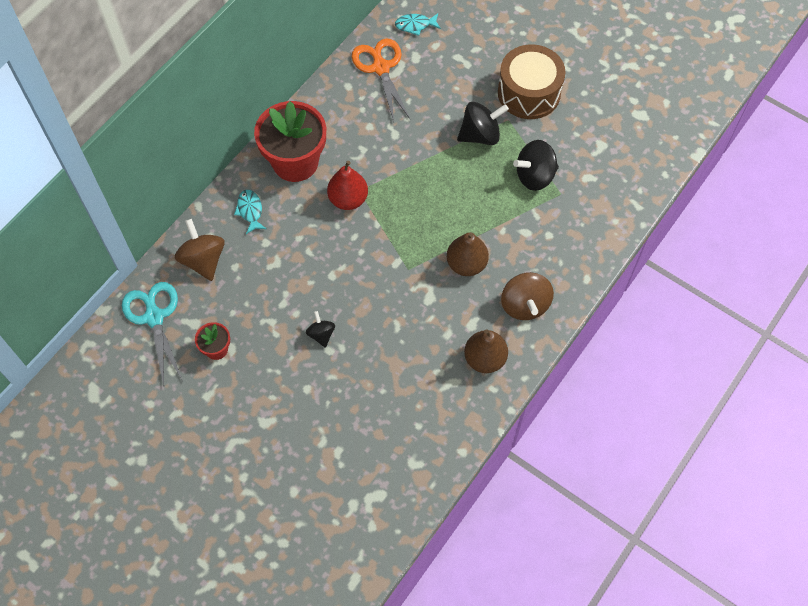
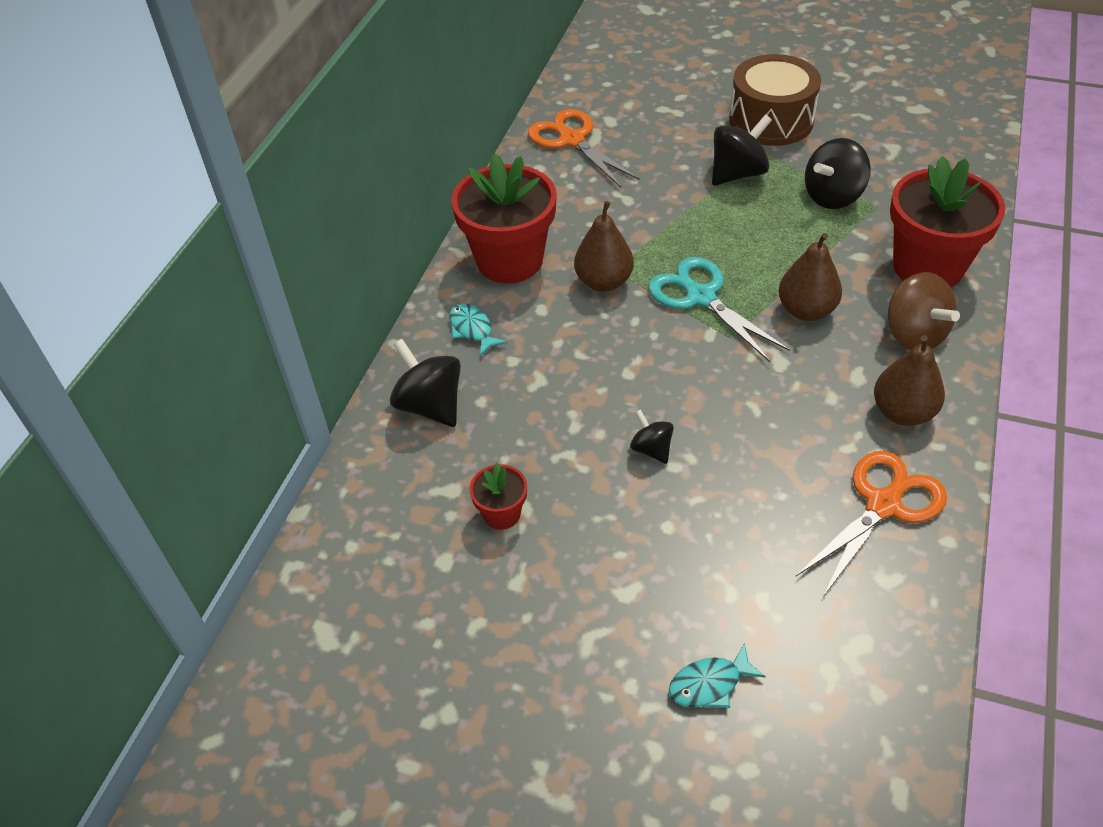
camera: 15 degrees left, 15 degrees down
turquoise scissors [122,282,183,385] -> turquoise scissors moved to [648,257,790,362]
brown spinning top [175,219,225,281] -> black spinning top [390,339,461,427]
red pear [327,161,368,210] -> brown pear [574,201,634,292]
turquoise fish [395,13,441,36] -> turquoise fish moved to [669,643,766,708]
none -> orange scissors [796,451,947,597]
none -> red flower pot [890,156,1006,287]

